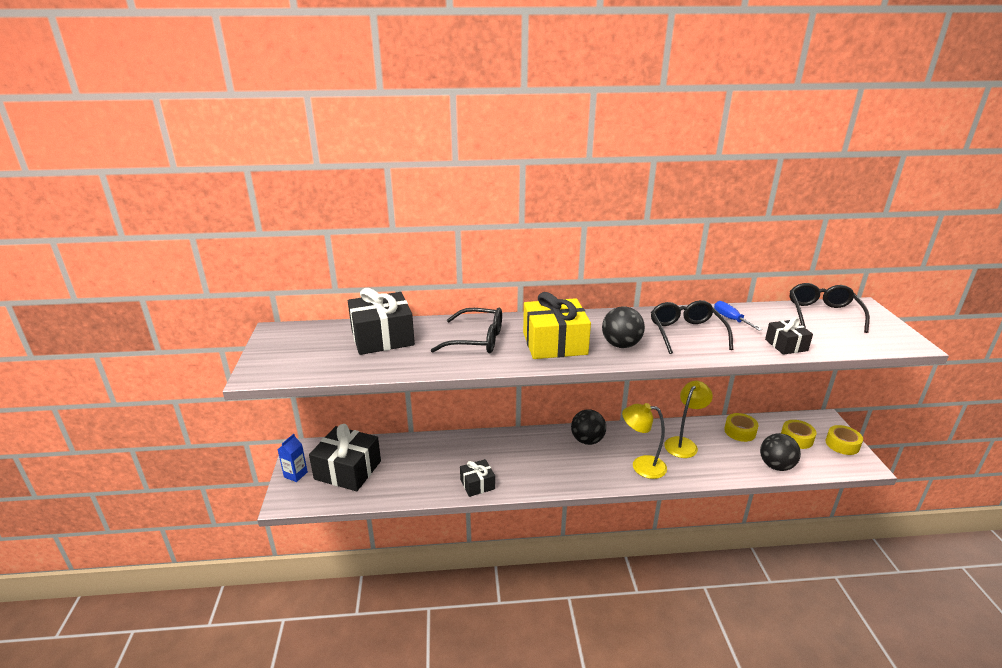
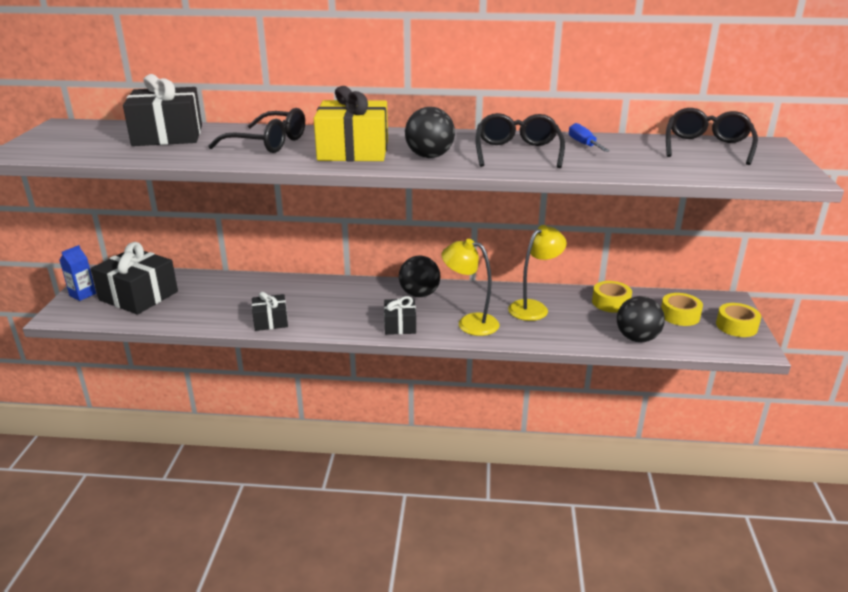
camera: 10 degrees right, 0 degrees up
black gift [765,317,813,355] -> black gift moved to [384,296,416,335]

